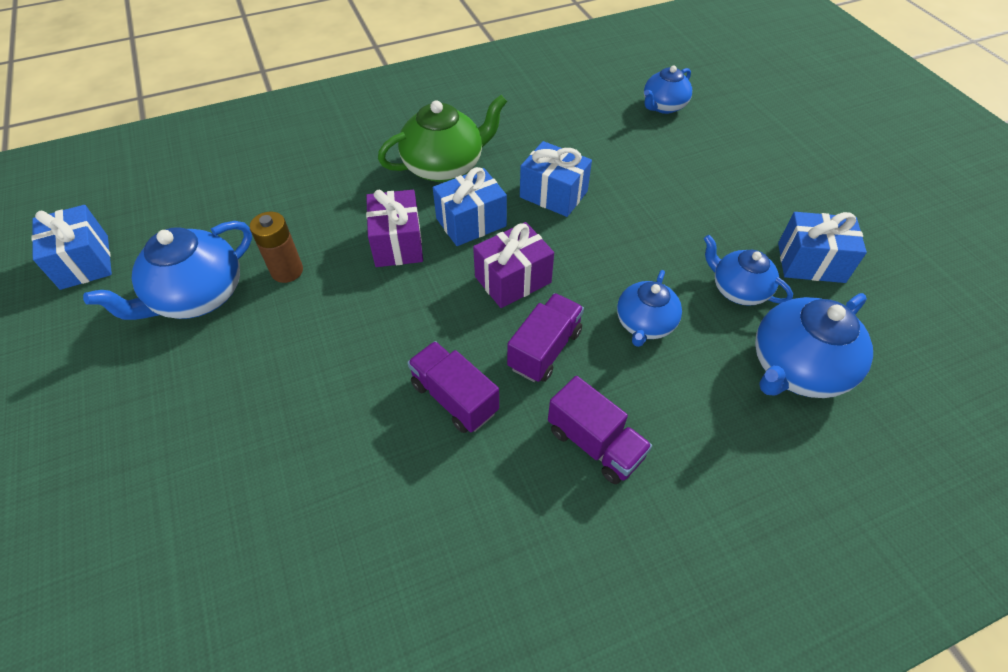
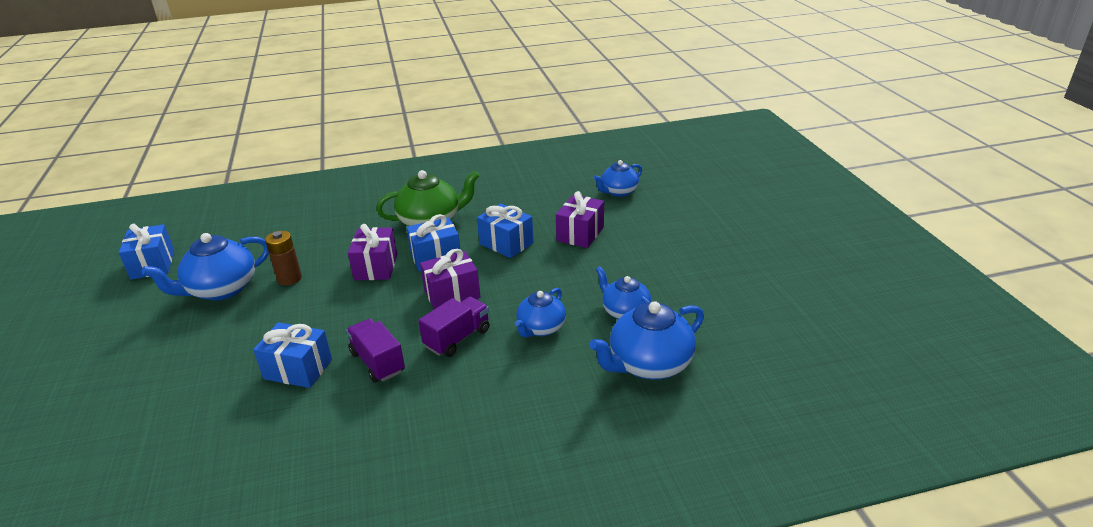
camera: 10 degrees right, 20 degrees down
purple truck [548,376,652,484] -> none
blue gift [778,212,867,283] -> blue gift moved to [253,322,332,388]
none -> purple gift [556,191,604,248]

